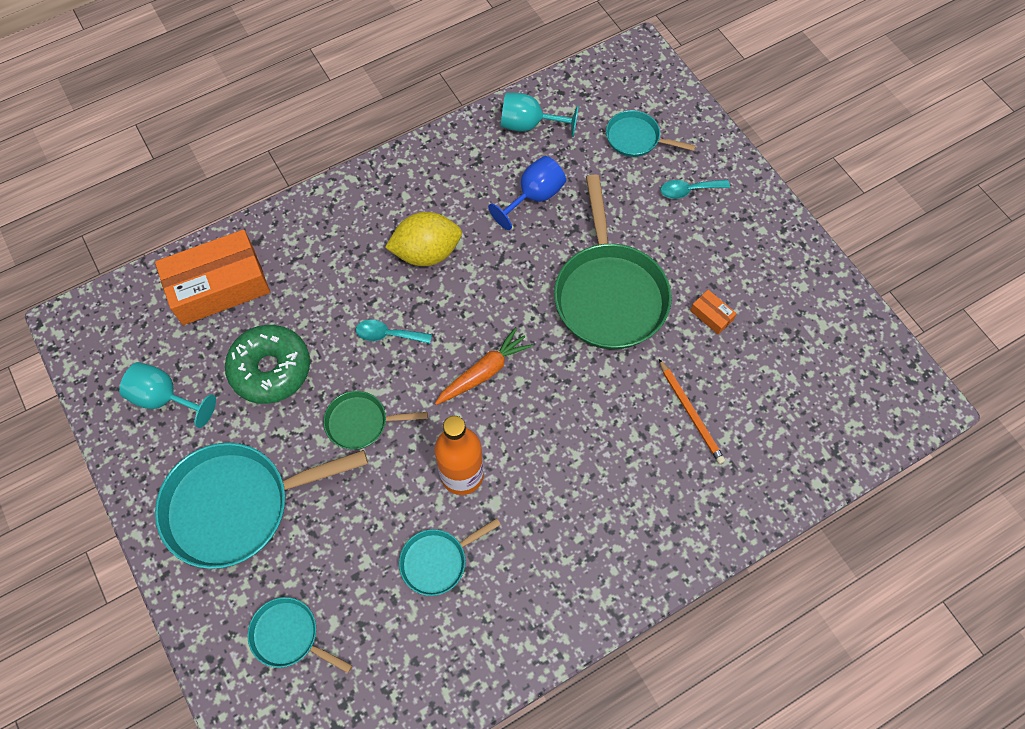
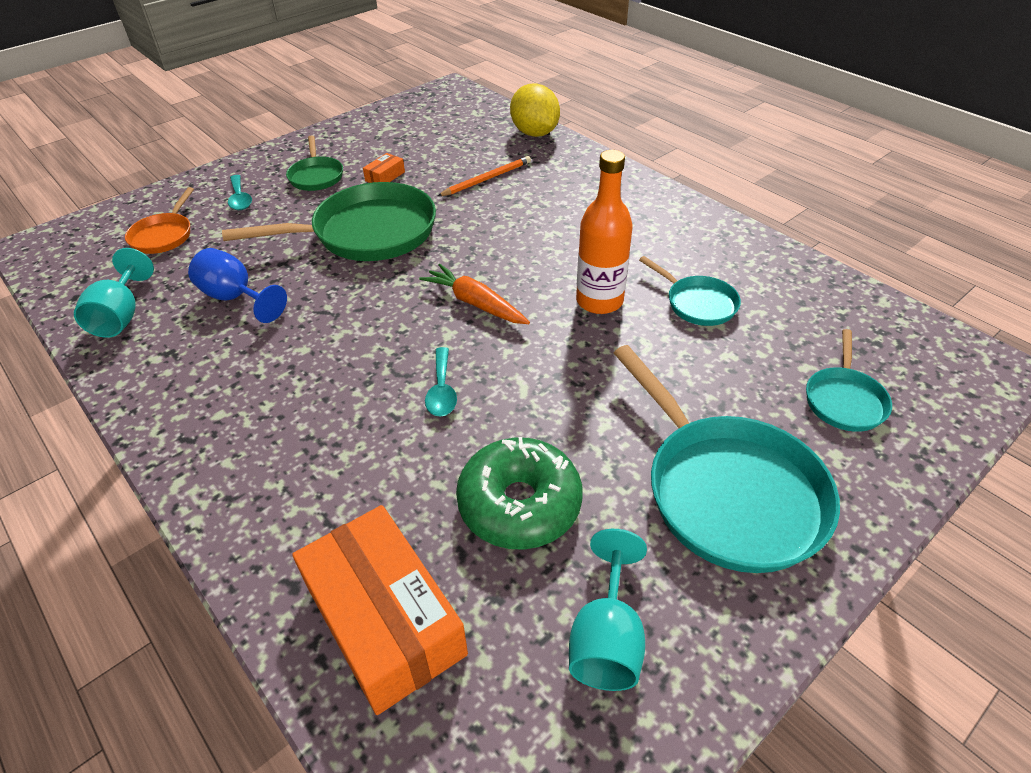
camera: 100 degrees left, 20 degrees down
green pan [323,391,428,450] -> green pan moved to [286,135,343,191]
yellow lemon [385,212,462,266] -> yellow lemon moved to [510,83,560,137]
turquoise pan [606,110,696,157] -> orange pan [125,187,194,254]

